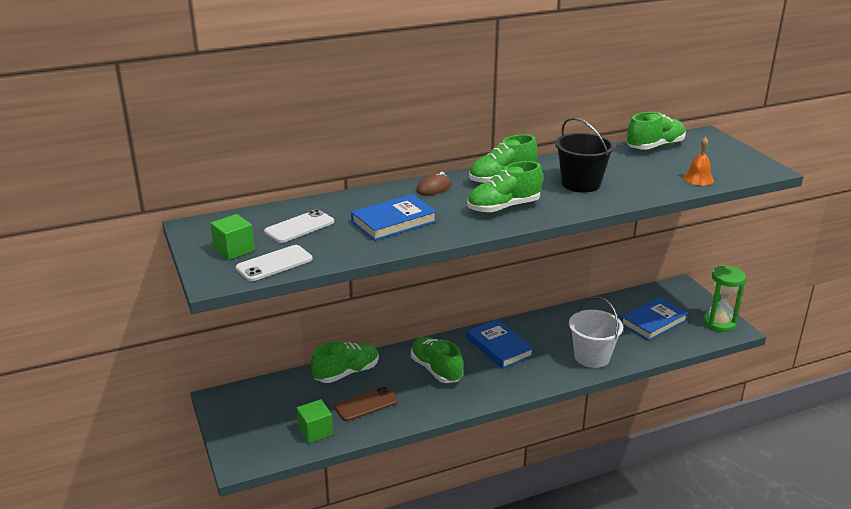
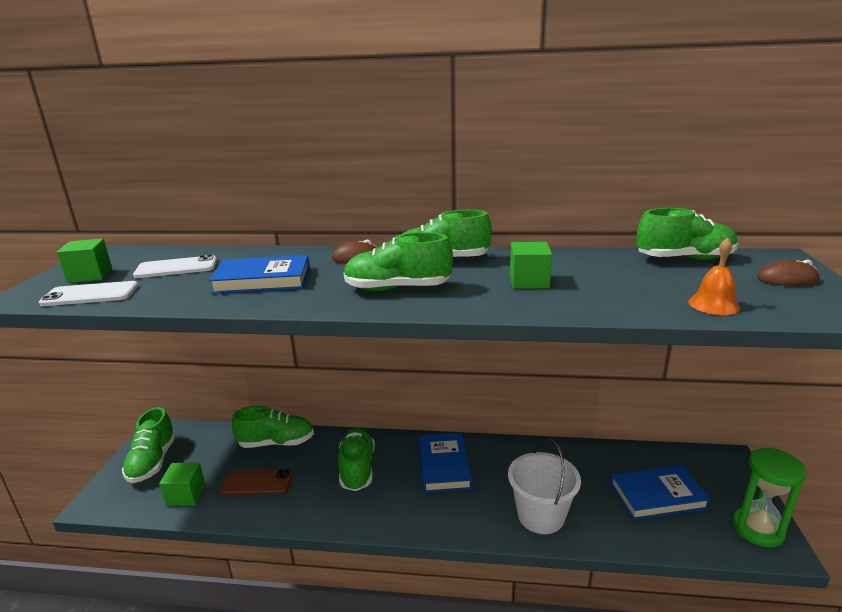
camera: 30 degrees right, 5 degrees down
black bucket [555,117,615,193] -> green cube [510,242,552,289]
none -> green shoe [122,407,176,483]
none -> brown mouse [757,260,820,286]

